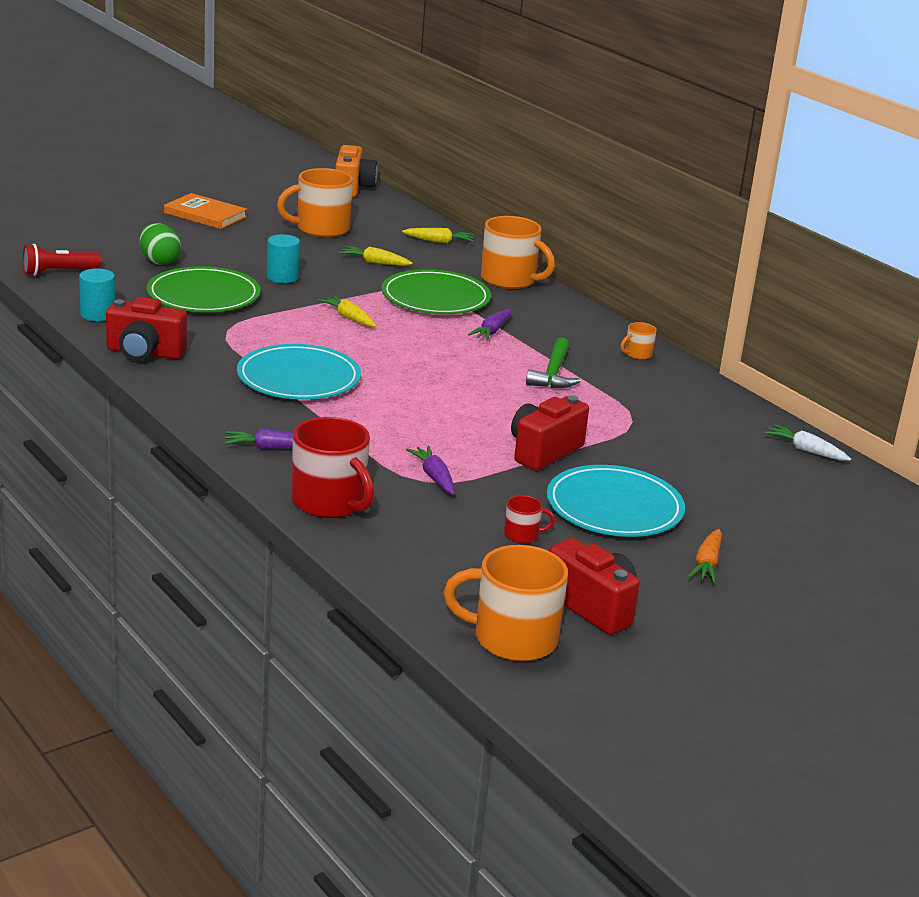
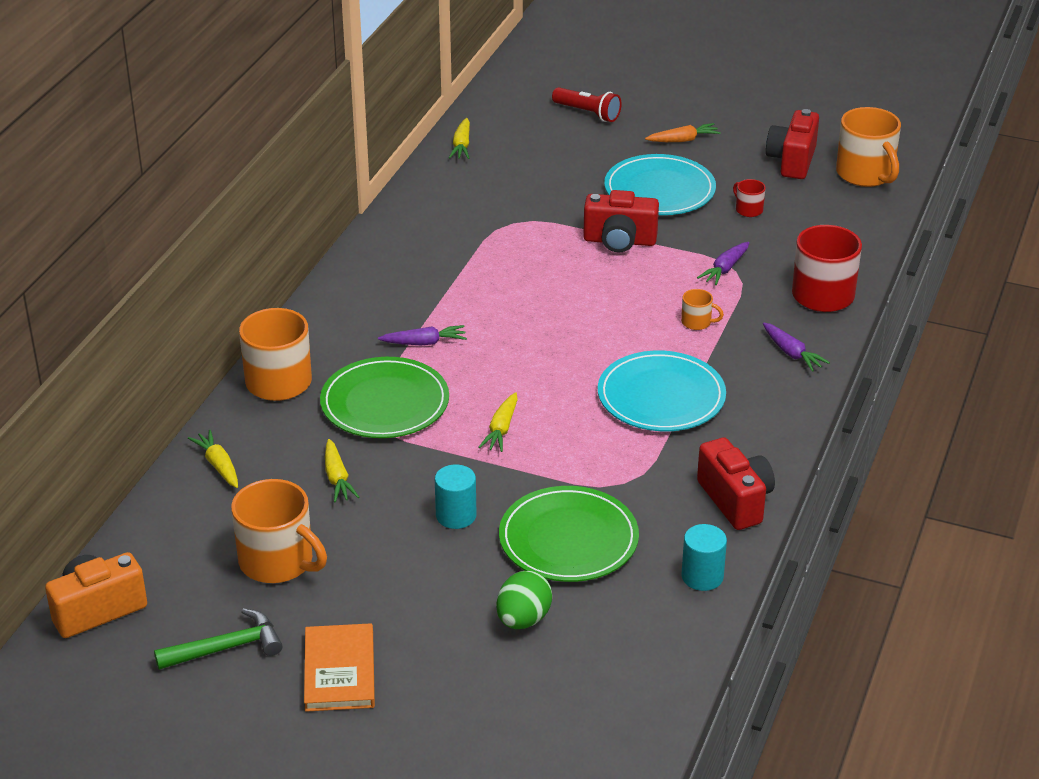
camera: 120 degrees left, 10 degrees up
red flashlight [23,244,101,276] -> red flashlight moved to [552,87,622,122]
green hammer [526,337,581,388] -> green hammer moved to [154,608,283,670]
orange mug [621,322,657,360] -> orange mug moved to [681,289,724,330]
white carrot [764,424,851,461] -> yellow carrot [449,118,470,159]

